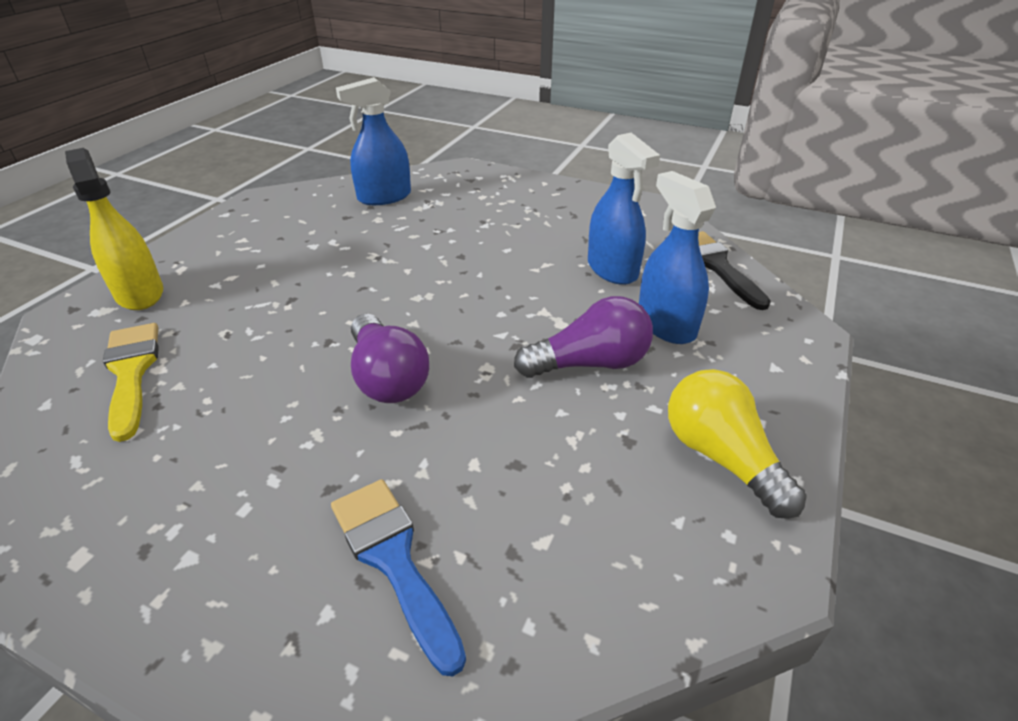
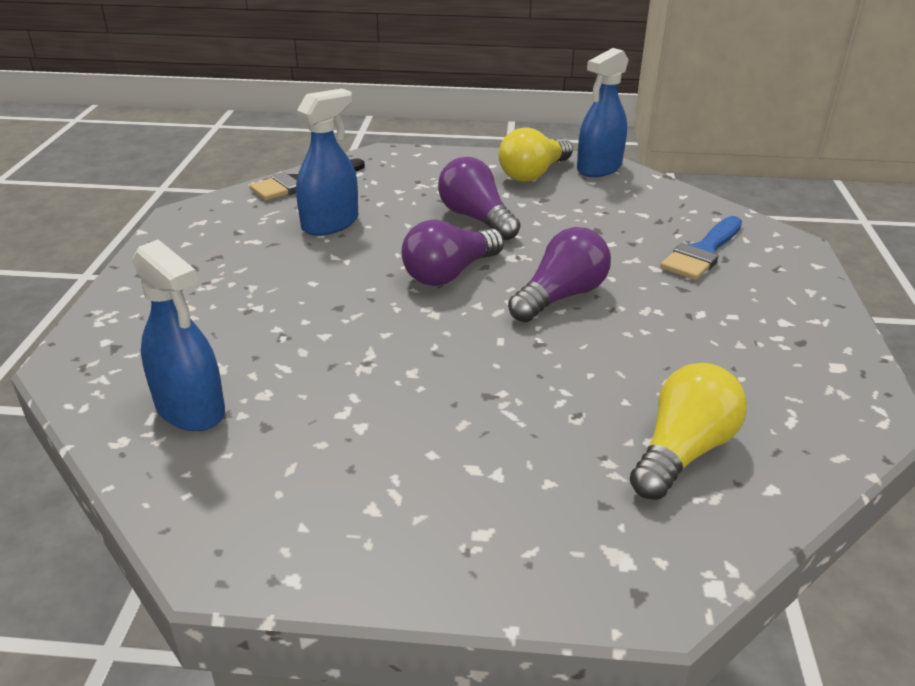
camera: 110 degrees left, 5 degrees down
yellow spray bottle [65,148,163,310] -> none
yellow brush [103,323,159,442] -> yellow light bulb [630,363,747,500]
blue spray bottle [639,171,716,344] -> blue spray bottle moved to [577,48,629,177]
none -> purple light bulb [402,220,504,286]

